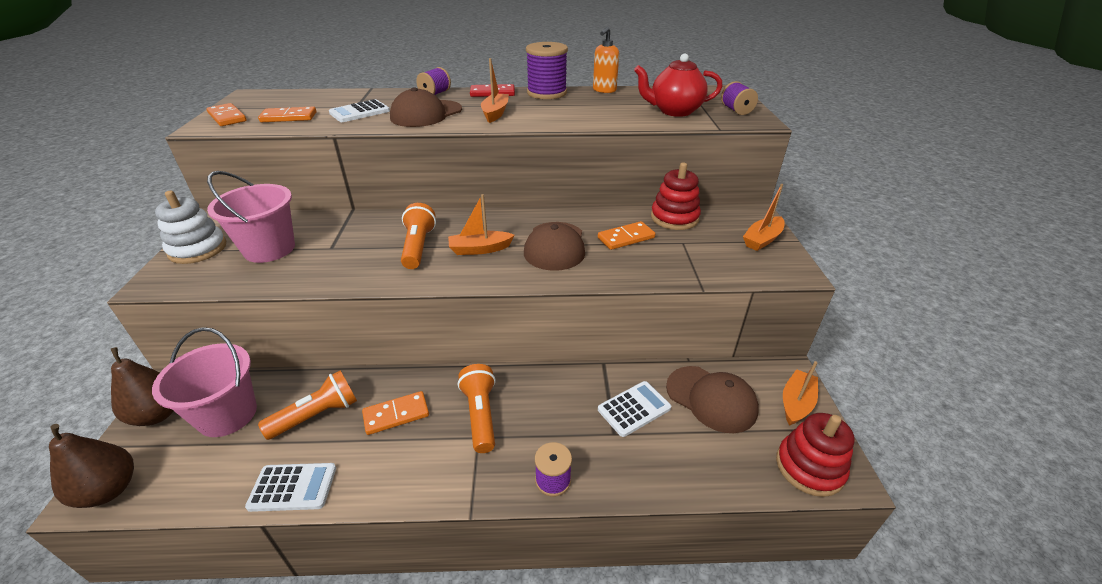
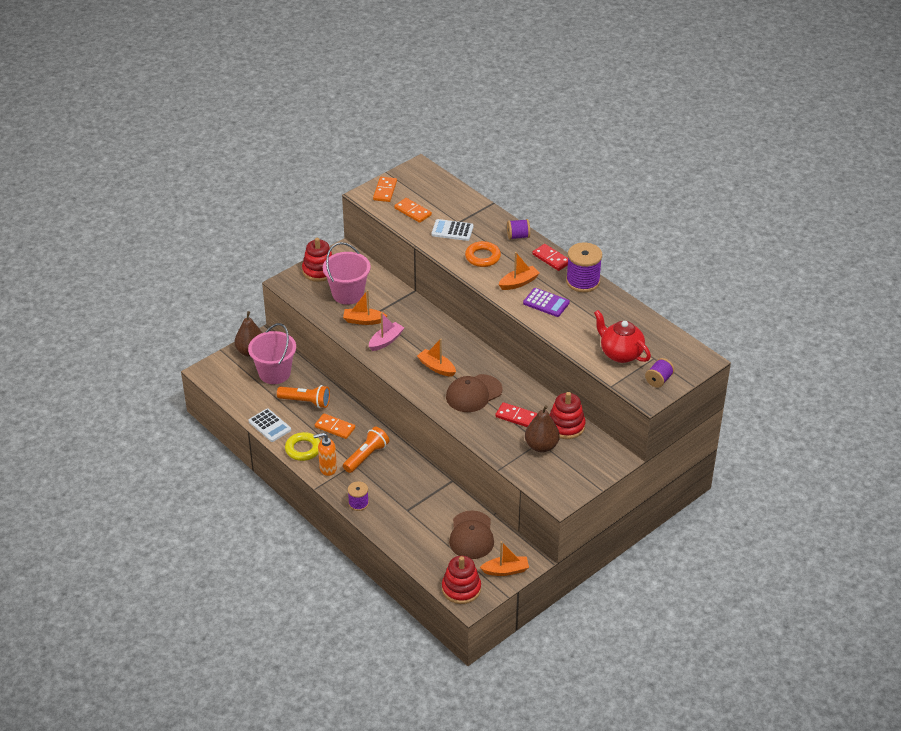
camera: 50 degrees right, 5 degrees up
brown pear [49,424,134,508] -> brown pear moved to [525,405,560,452]
white stacking toy [155,191,226,264] -> red stacking toy [302,238,332,282]
brown cap [390,87,462,127] -> orange ring [465,241,501,267]
orange flashlight [401,203,436,269] -> none
orange soap dispenser [593,27,619,93] -> orange soap dispenser moved to [313,433,337,476]
orange domino [598,221,655,250] -> red domino [495,402,538,427]
white calculator [598,381,671,437] -> none
orange boat [743,184,785,251] -> orange boat moved to [343,290,387,325]
none -> yellow ring [285,432,320,461]
none -> pink boat [369,312,404,351]
none -> purple calculator [523,288,570,317]

